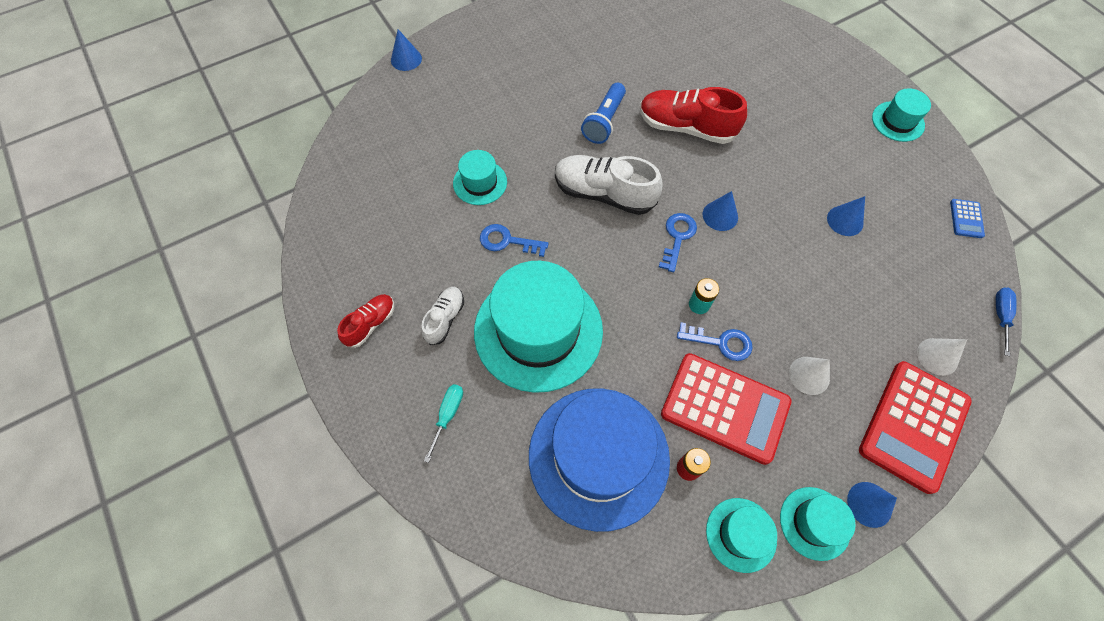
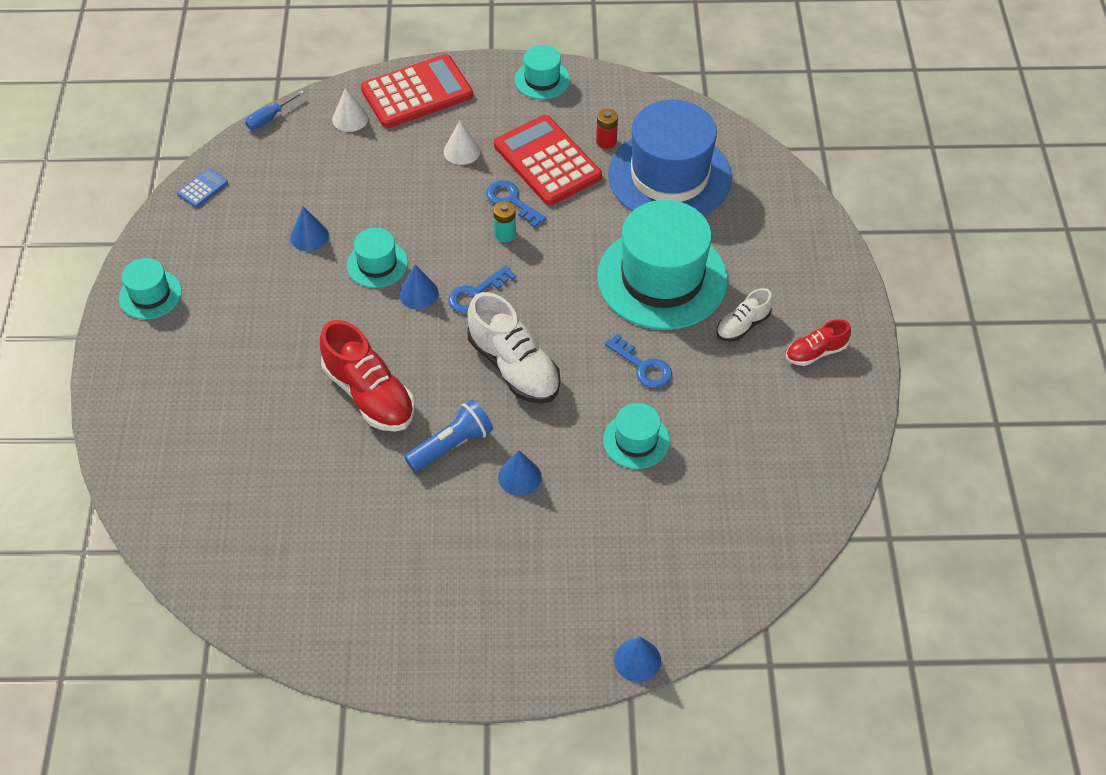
camera: 150 degrees left, 10 degrees down
turquoise screwdriver [424,384,463,463] -> none
turquoise hat [706,498,777,573] -> turquoise hat moved to [347,228,408,288]
blue cone [847,482,897,528] -> blue cone moved to [498,450,541,496]

